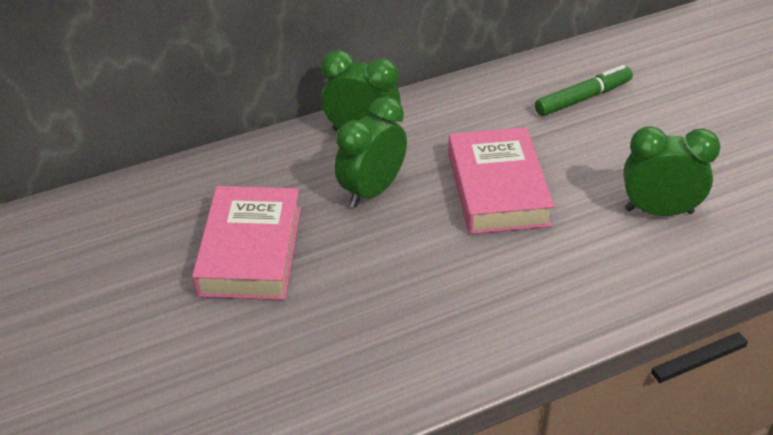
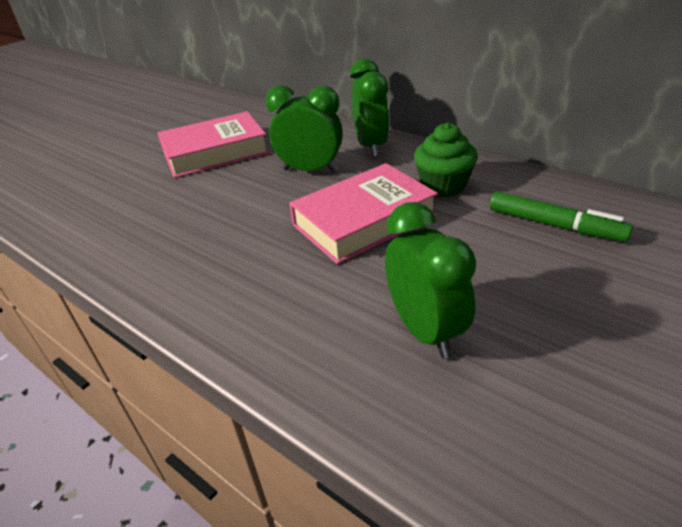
camera: 65 degrees right, 5 degrees down
none -> green cupcake [414,122,478,197]

